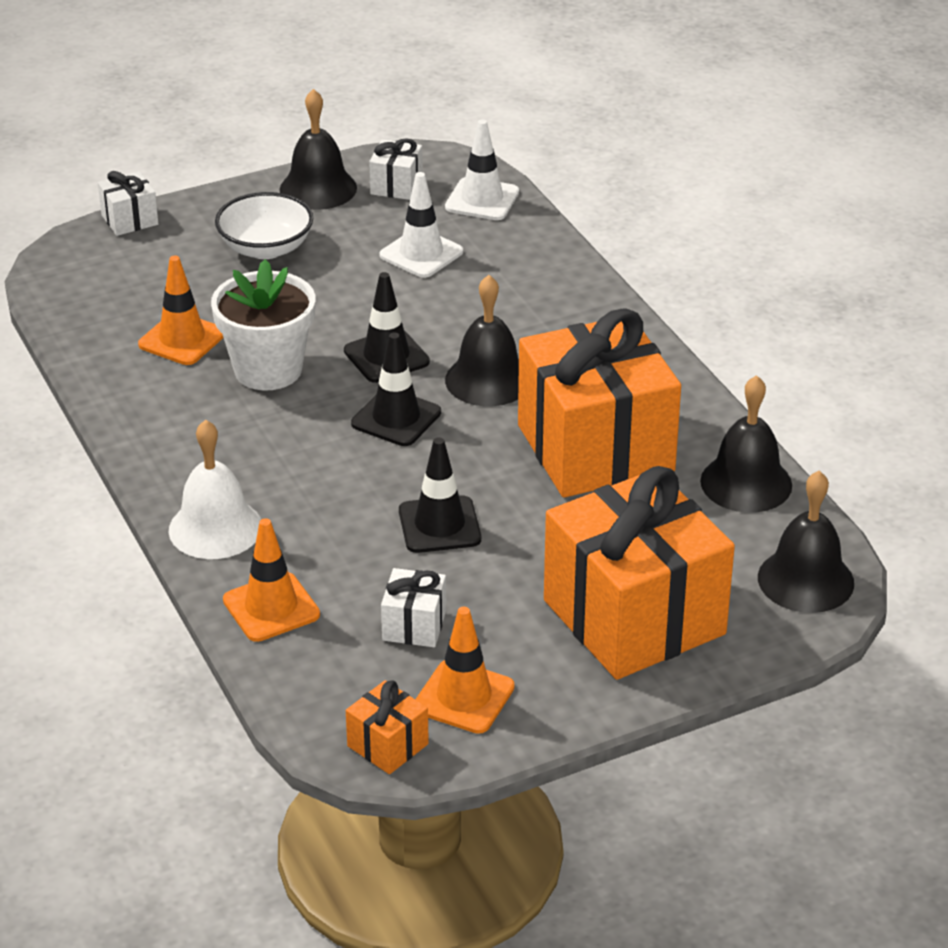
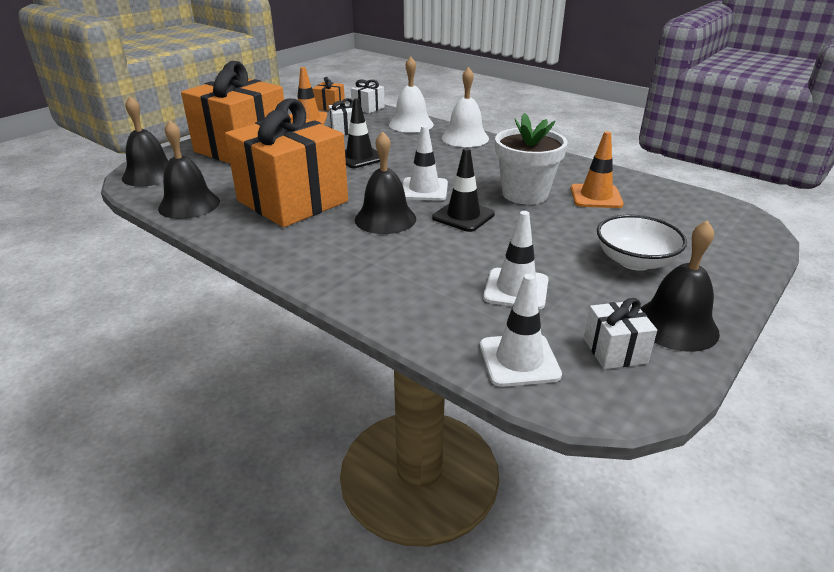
camera: 155 degrees right, 5 degrees down
white gift [98,171,158,236] -> white gift moved to [351,79,385,113]
orange traffic cone [223,518,320,642] -> white bell [389,57,434,133]
black traffic cone [351,332,441,446] -> white traffic cone [402,125,448,201]

